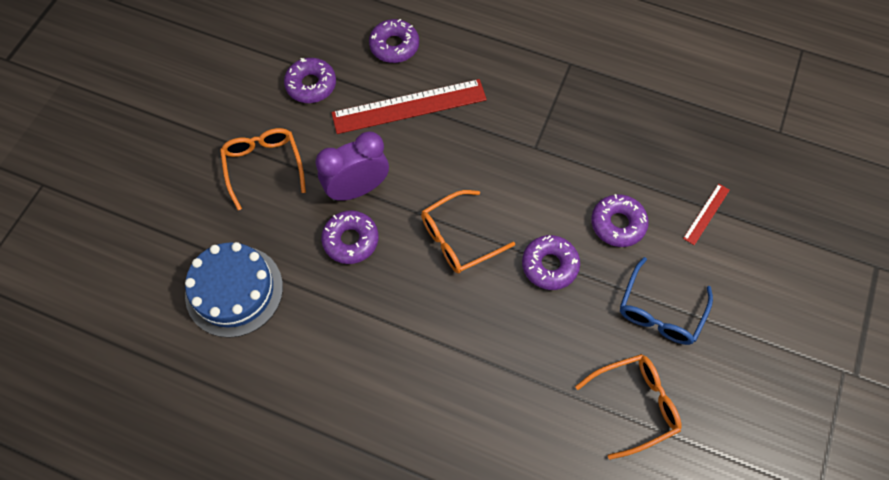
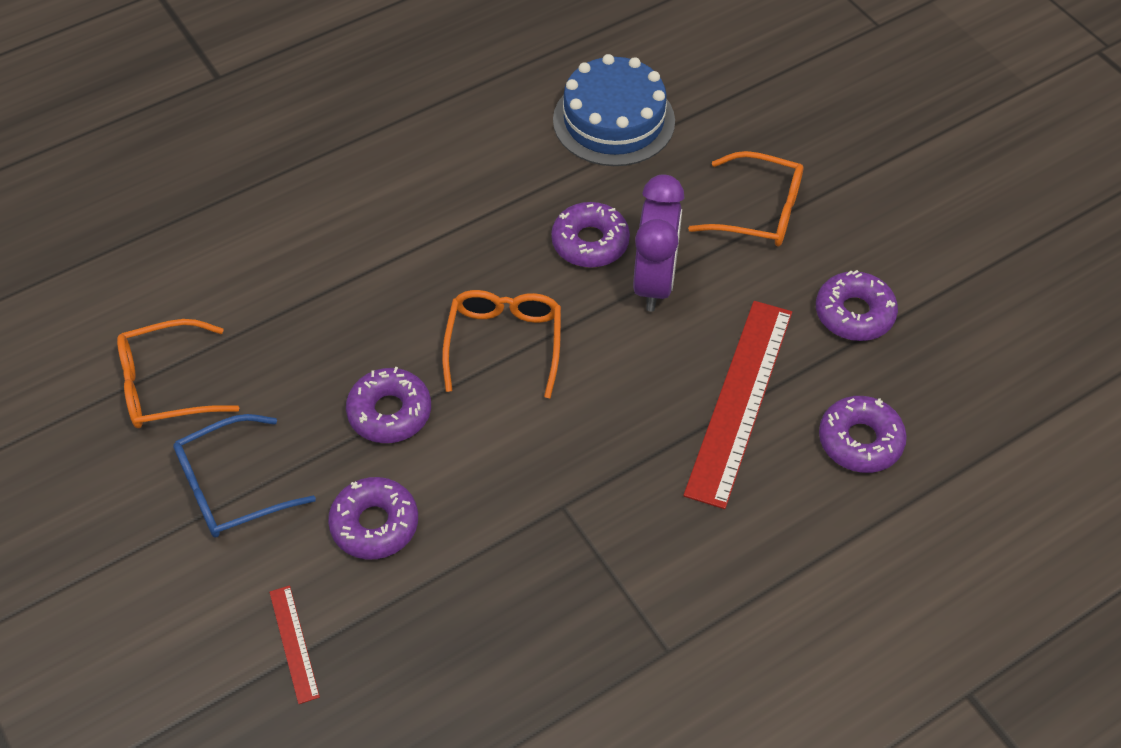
camera: 125 degrees right, 10 degrees down
orange glasses [575,354,682,460] -> orange glasses turned 60 degrees clockwise [117,319,239,428]
blue glasses [620,257,713,345] -> blue glasses turned 90 degrees counterclockwise [173,414,316,538]

